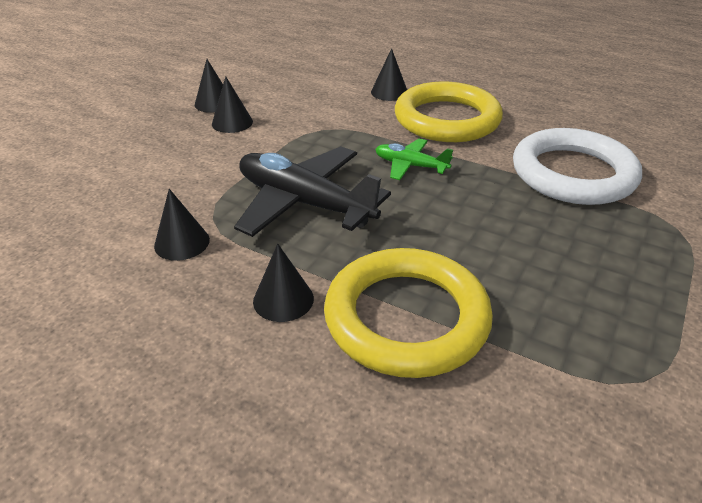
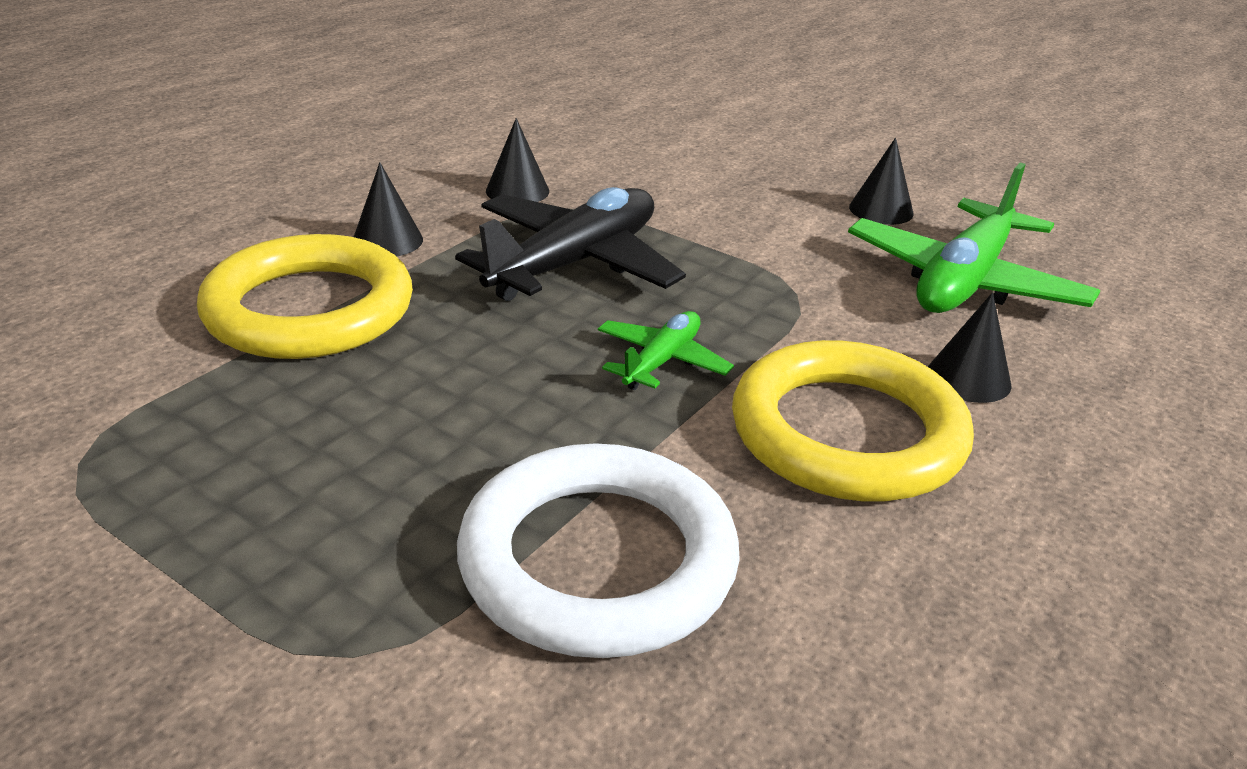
camera: 95 degrees right, 5 degrees down
black cone [212,76,253,133] -> none
none -> green plane [848,163,1100,313]

